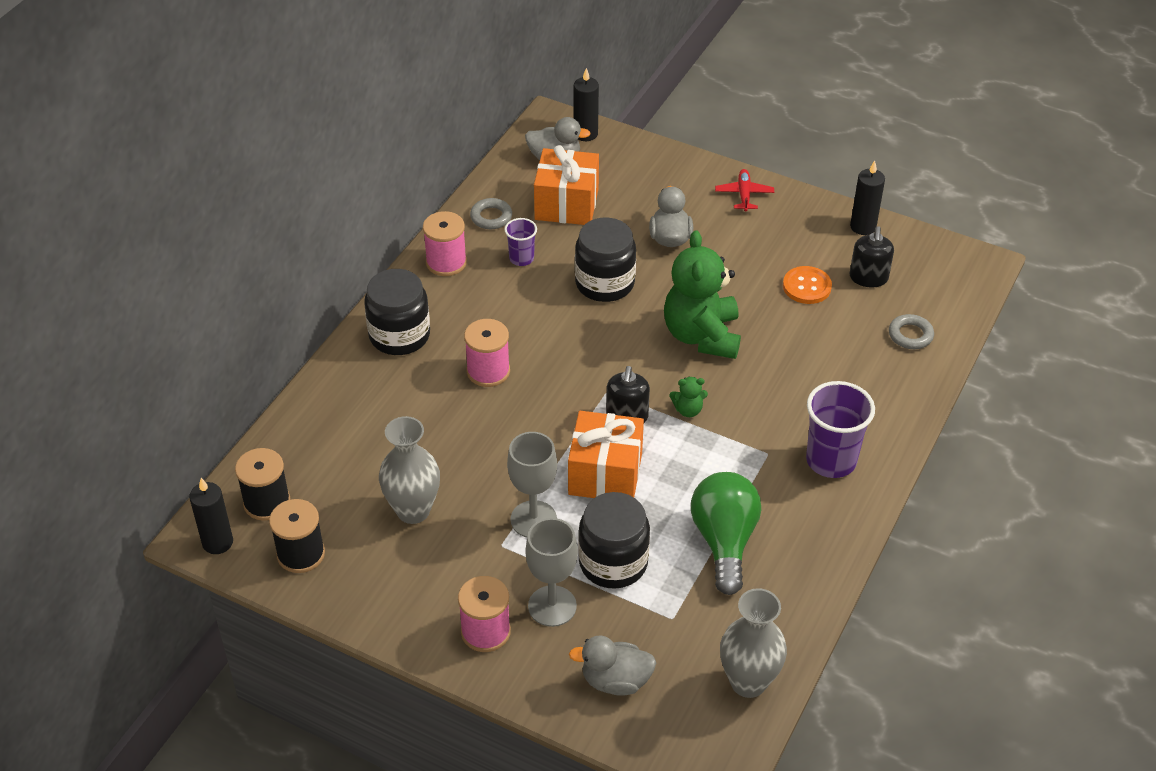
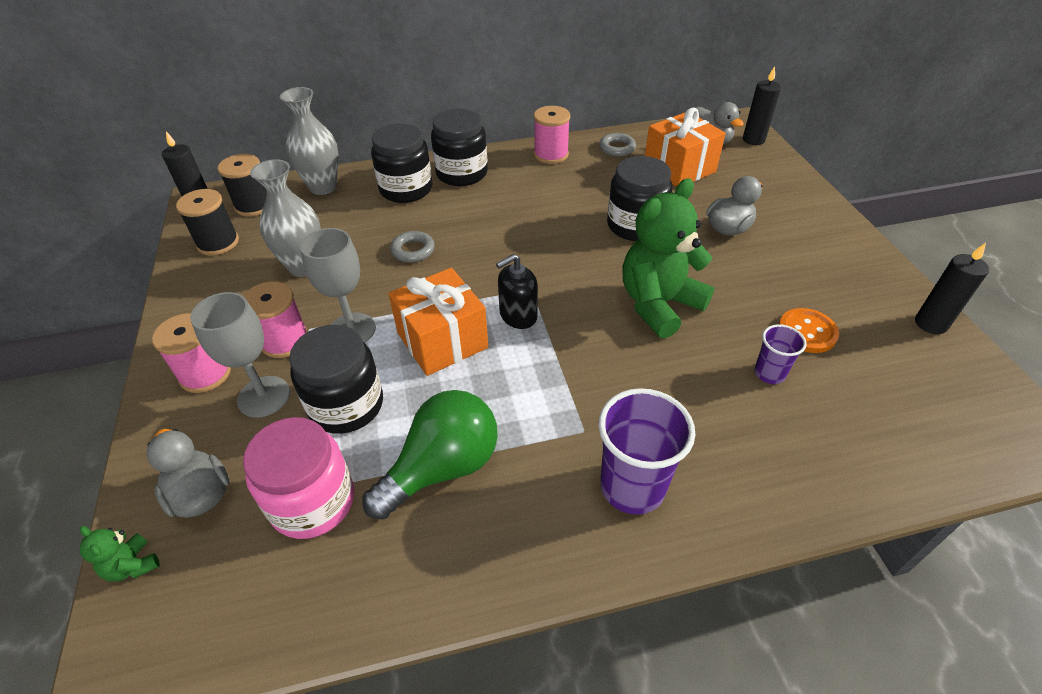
camera: 50 degrees right, 0 degrees up
pink spool [464,319,510,387] -> pink spool moved to [243,281,308,358]
purple cup [504,218,537,266] -> purple cup moved to [754,325,807,384]
green teddy bear [670,377,708,417] -> green teddy bear moved to [80,526,160,582]
red plane [715,169,774,212] -> none
grey vase [720,588,787,698] -> grey vase moved to [280,87,339,195]
black soap dispenser [850,226,894,287] -> none
grey ring [889,314,934,349] -> grey ring moved to [390,231,435,263]
none -> pink jar [243,417,354,539]
none -> black jar [371,123,432,203]

